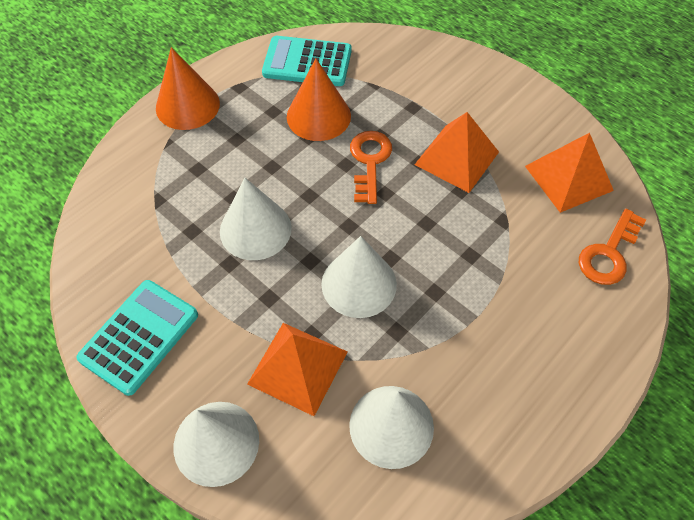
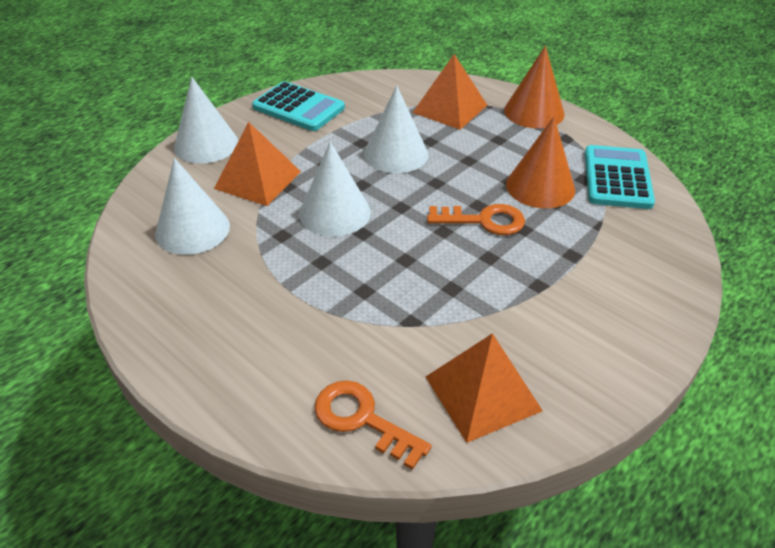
camera: 90 degrees right, 15 degrees down
orange pyramid [414,112,499,193] -> orange pyramid moved to [412,54,487,130]

